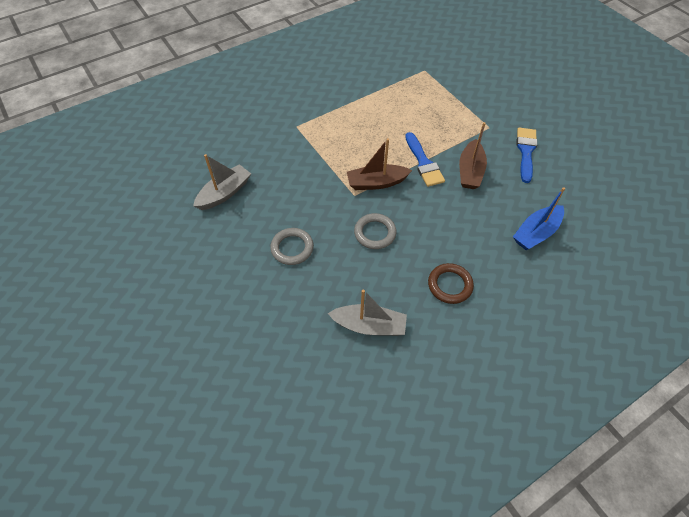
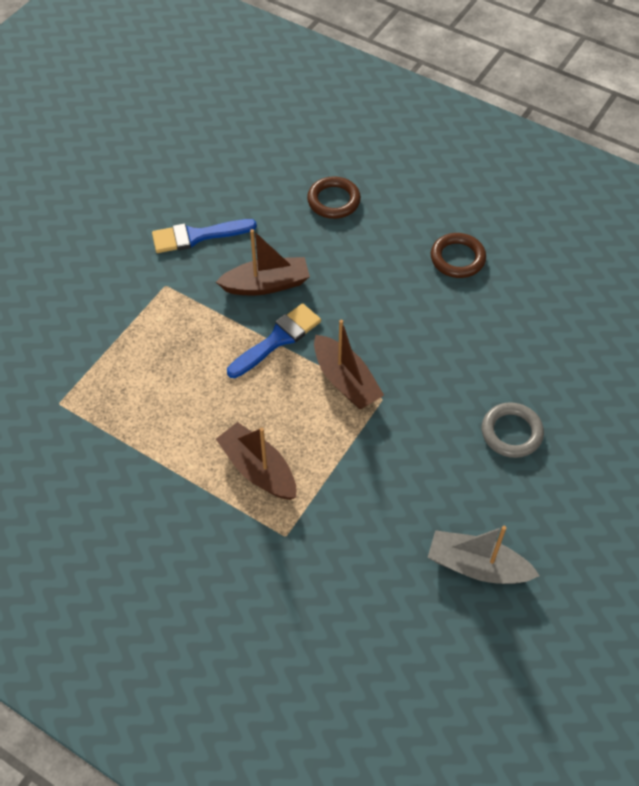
camera: 115 degrees left, 0 degrees up
grey boat [328,289,407,336] -> none
grey ring [354,213,397,249] -> none
blue boat [513,187,565,250] -> brown ring [307,176,361,219]
none -> brown boat [216,422,296,500]

